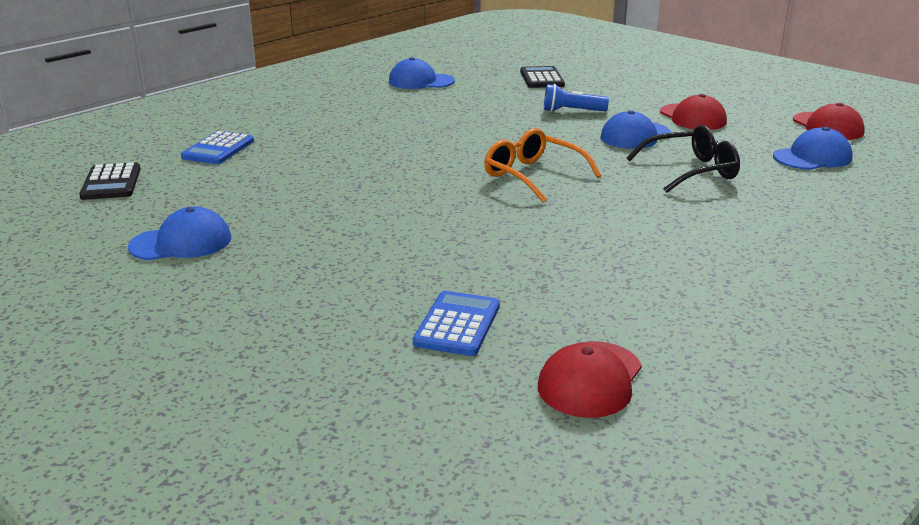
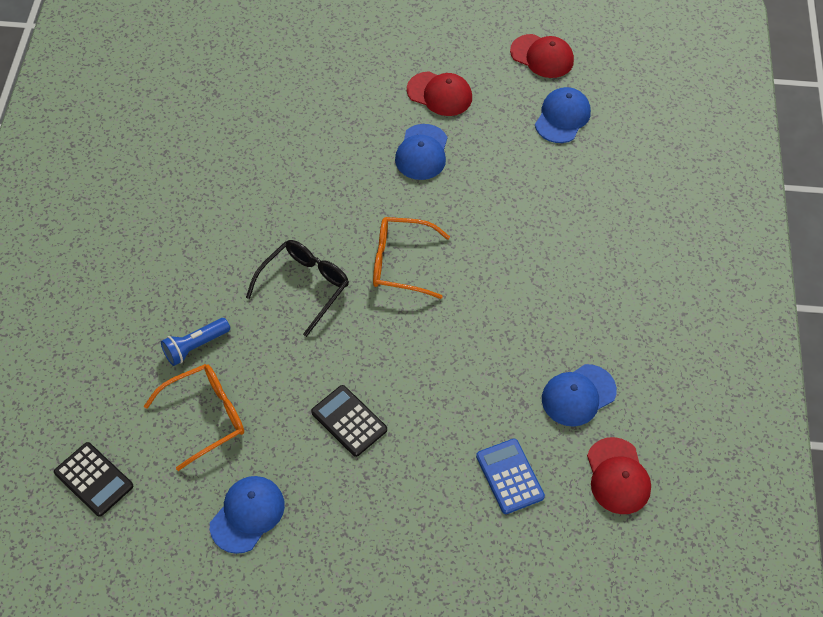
camera: 40 degrees left, 30 degrees up
blue calculator [181,131,254,164] -> none
blue cap [389,57,455,89] -> blue cap moved to [542,364,617,427]
black calculator [520,66,565,88] -> black calculator moved to [311,385,387,457]
blue flashlight [544,84,609,112] -> blue flashlight moved to [161,318,230,366]
black glasses [627,125,740,193] -> black glasses moved to [246,240,349,337]
none -> orange glasses [144,364,244,471]

